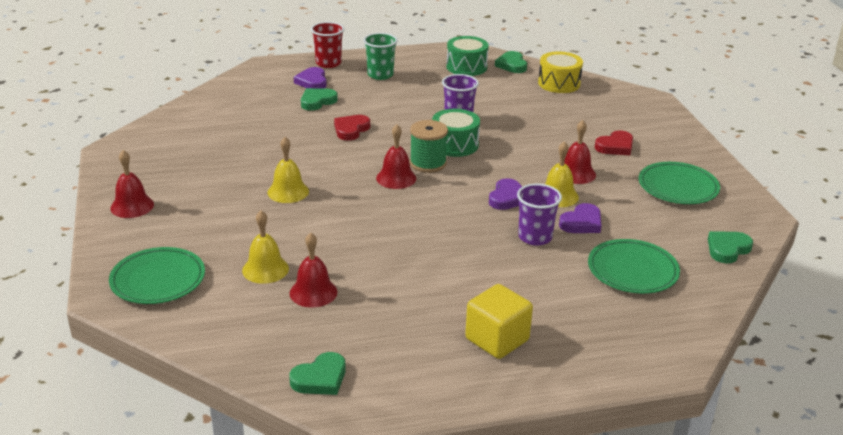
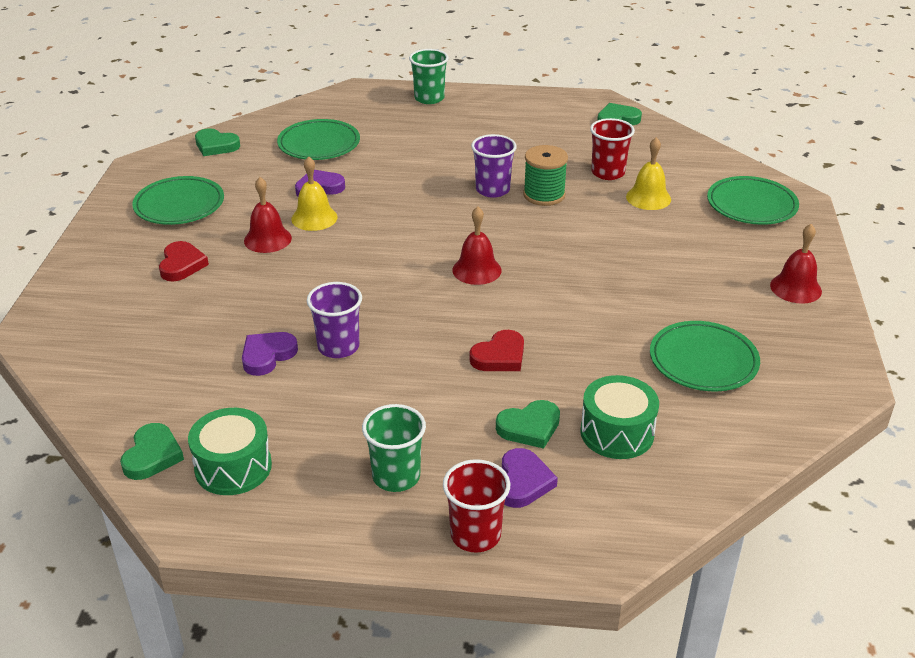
camera: 160 degrees left, 5 degrees up
yellow bell [268,137,309,203] -> none
red bell [290,232,338,308] -> red cup [590,118,635,180]
green spool [410,120,448,173] -> green spool moved to [523,145,568,206]
green drum [432,109,480,157] -> green drum moved to [580,375,659,459]
yellow cube [465,284,533,359] -> none
purple heart [489,178,522,210] -> purple heart moved to [242,332,298,376]
purple cup [517,184,562,246] -> purple cup moved to [471,134,517,198]
yellow drum [538,51,583,93] -> none
red heart [595,131,633,156] -> red heart turned 105 degrees clockwise [159,241,209,281]
green heart [708,231,753,263] -> green heart turned 45 degrees clockwise [195,128,240,156]
none -> green cup [409,49,449,104]
none -> green plate [650,321,760,391]

